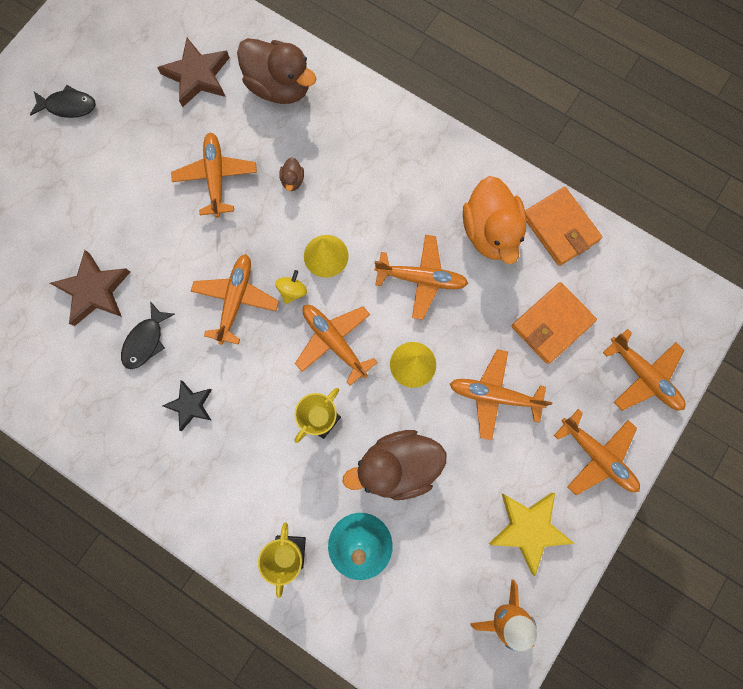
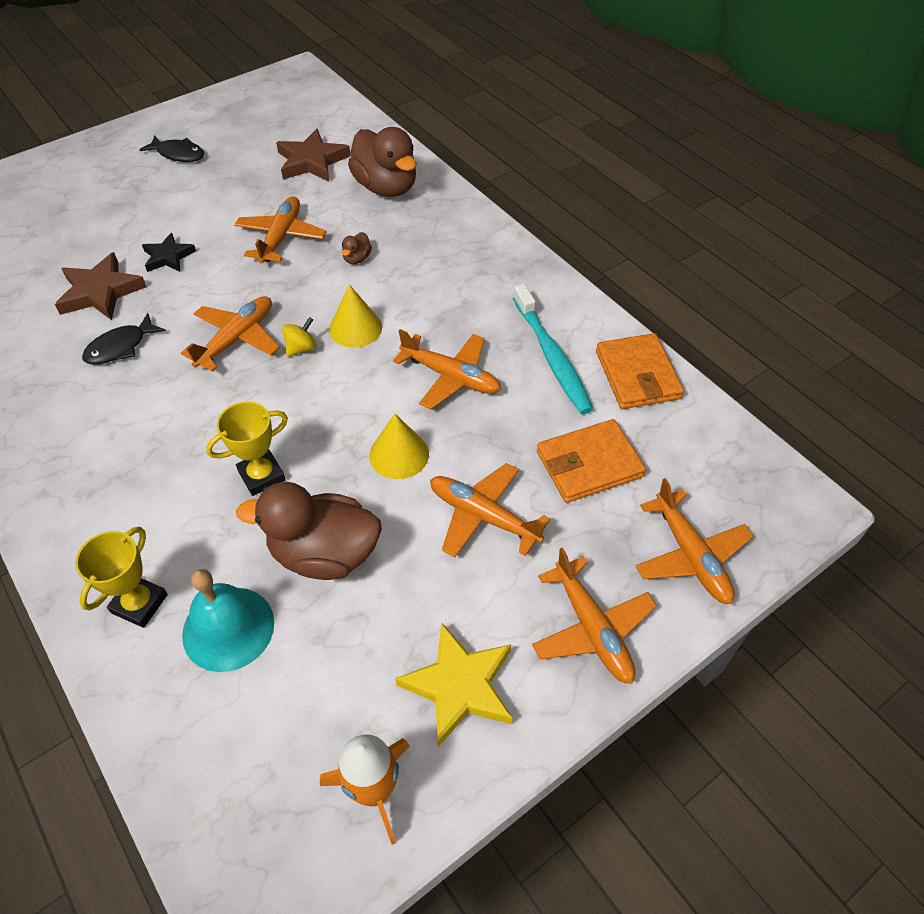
camera: 20 degrees right, 25 degrees down
black star [163,380,212,431] -> black star moved to [142,233,196,272]
orange plane [295,305,378,386] -> none
orange duck [463,176,526,264] -> turquoise toothbrush [513,284,593,414]

